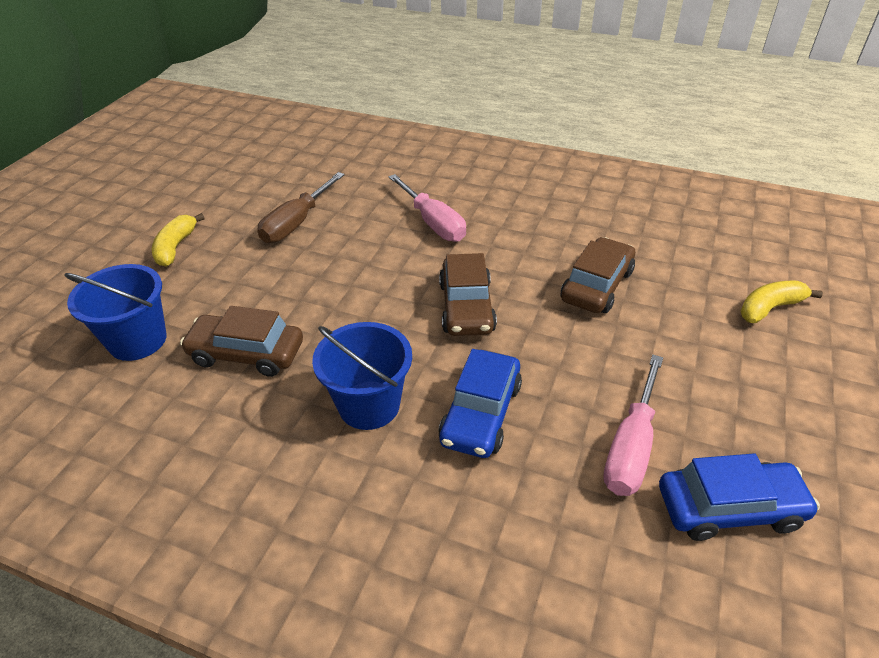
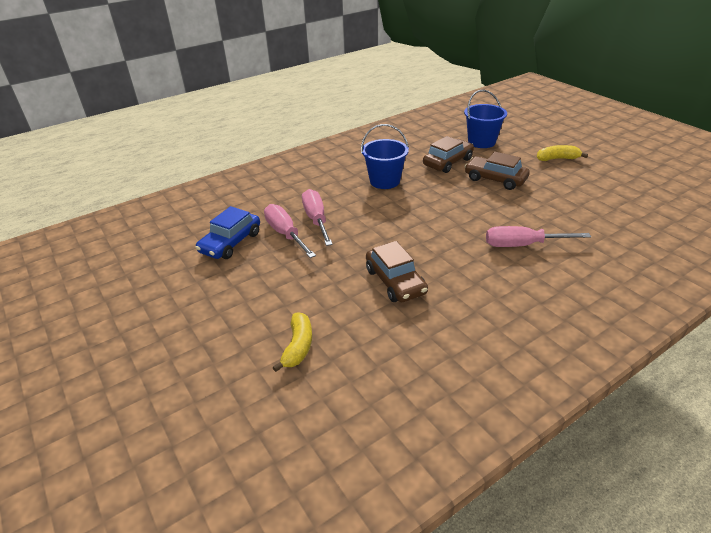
camera: 125 degrees right, 5 degrees down
yellow banana [152,213,205,267] -> yellow banana turned 45 degrees counterclockwise [537,145,588,161]
brown screwdriver [257,172,345,243] -> none
blue car [438,349,522,458] -> none
brown car [439,253,497,336] -> brown car moved to [465,152,530,190]
none -> pink screwdriver [302,189,333,246]

